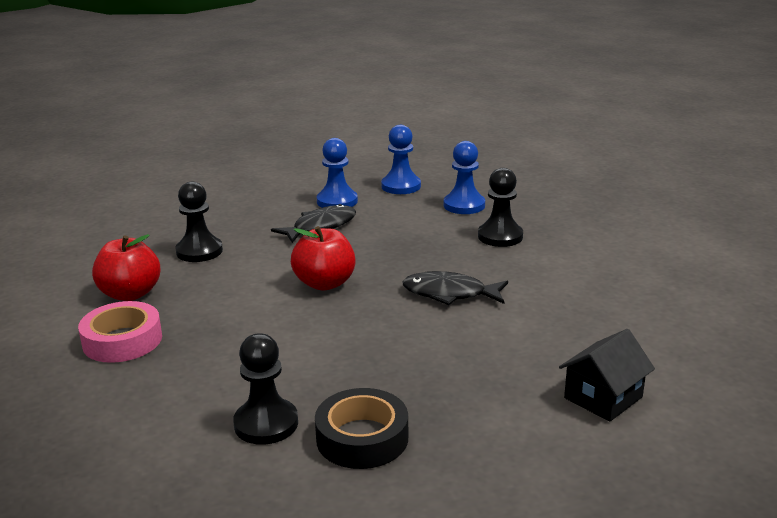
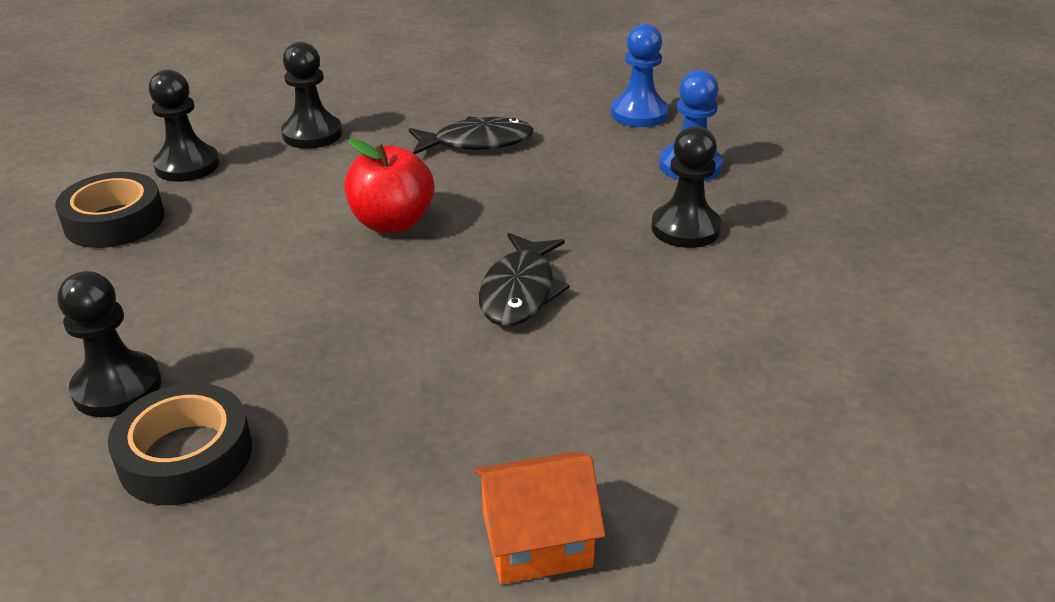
camera: 30 degrees right, 10 degrees up
pink tape [78,301,162,363] -> black tape [55,172,164,248]
red apple [92,234,160,301] -> black pawn [149,70,219,182]
blue pawn [317,138,358,208] -> none
black fish [403,271,508,305] -> black fish turned 120 degrees counterclockwise [479,233,569,326]
black house [559,329,655,422] -> orange house [473,452,605,584]

